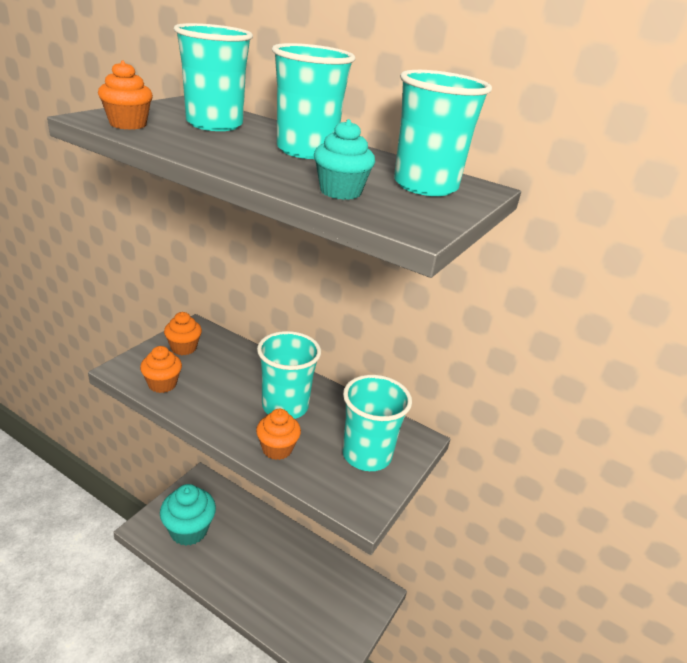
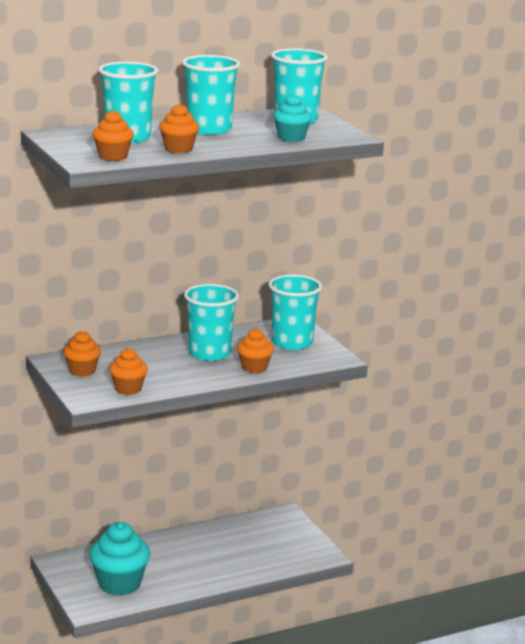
camera: 55 degrees left, 10 degrees down
none -> orange cupcake [159,103,199,153]

